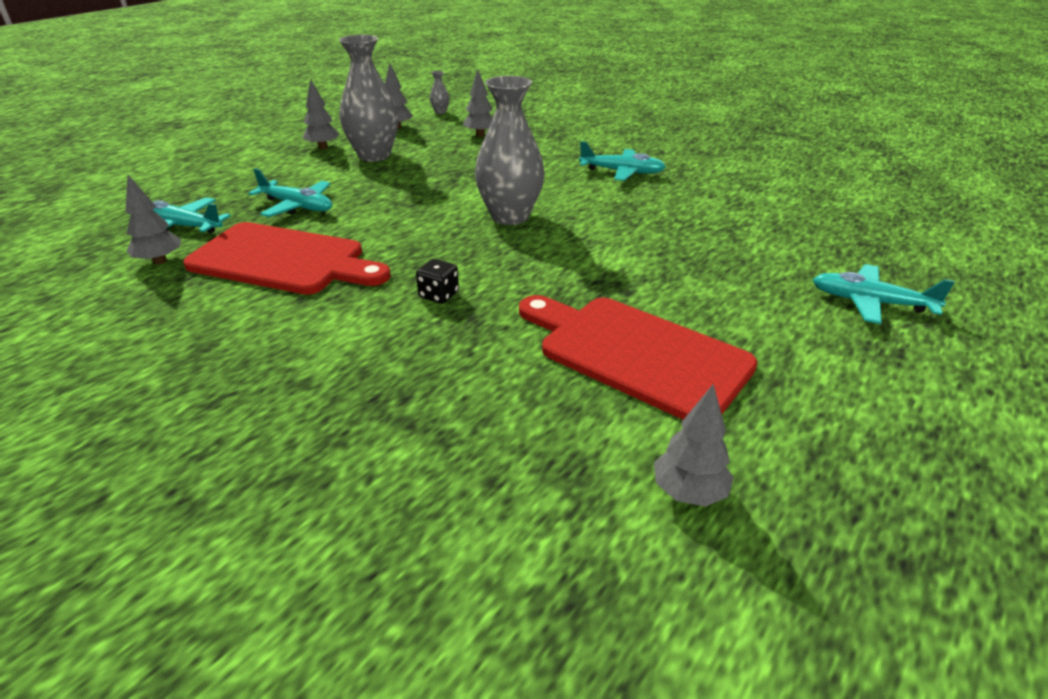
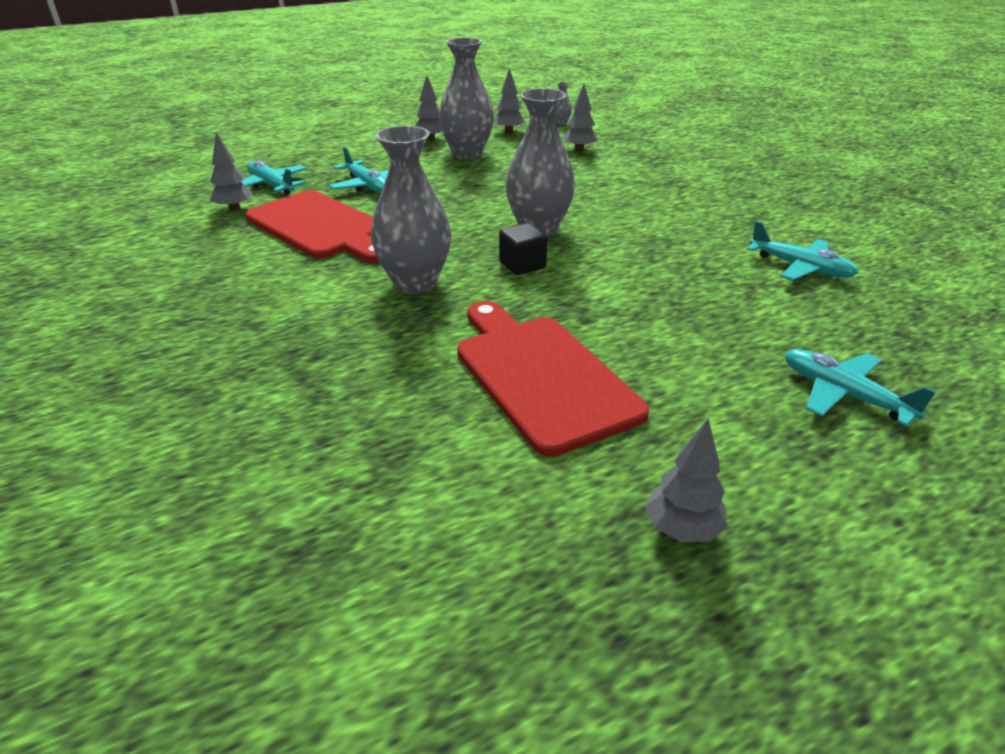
camera: 25 degrees right, 0 degrees up
black dice [416,259,459,304] -> grey vase [371,126,451,294]
turquoise plane [579,141,666,181] -> turquoise plane moved to [747,221,859,281]
grey tree [654,384,734,507] -> grey tree moved to [645,419,728,542]
none -> black cube [499,223,547,275]

